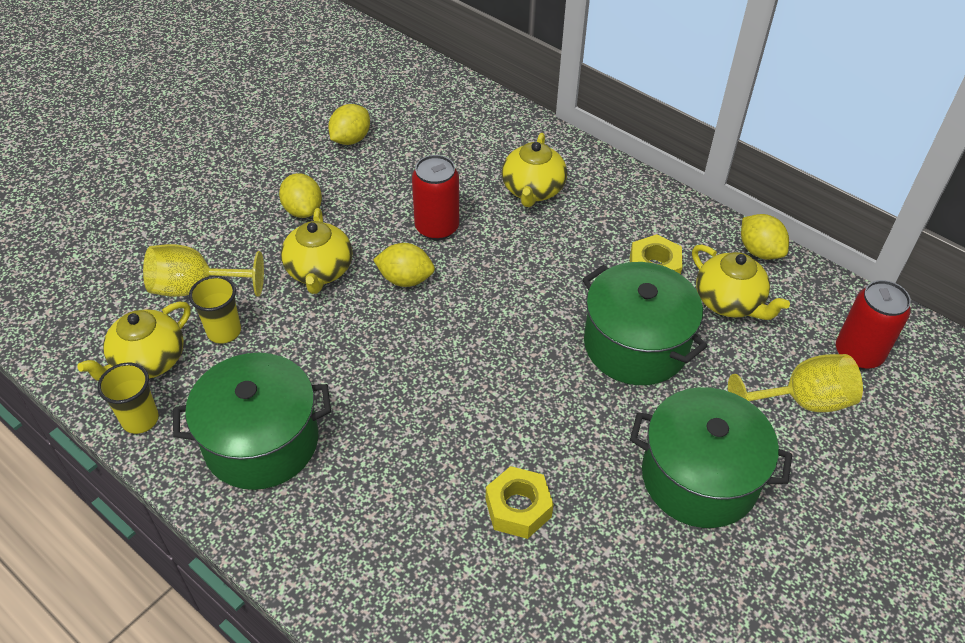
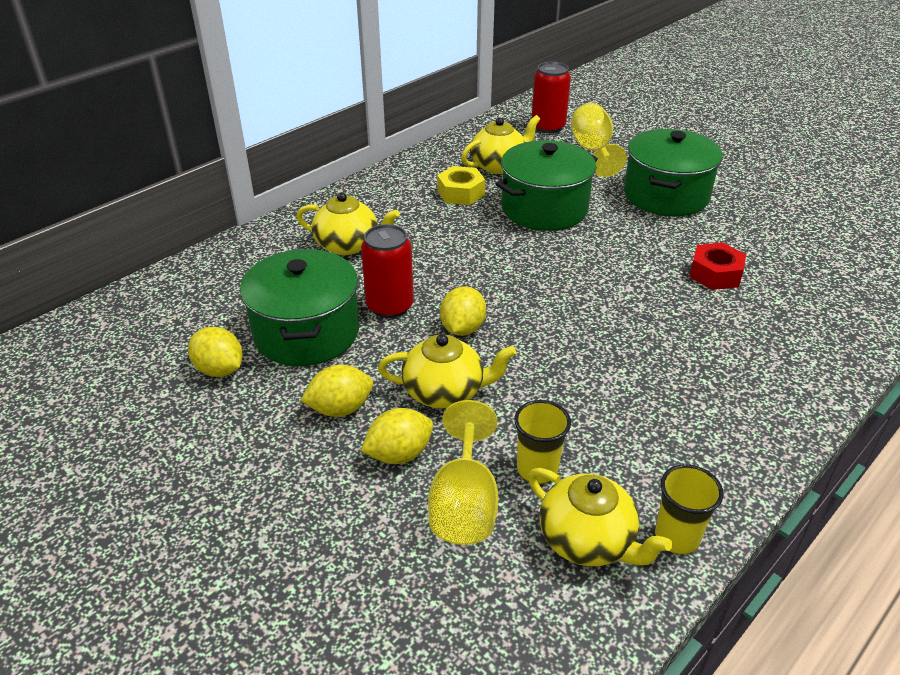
camera: 85 degrees left, 10 degrees down
green pot [173,353,331,490] -> green pot moved to [240,249,359,366]
yellow nut [485,466,554,539] -> red nut [689,242,746,290]
yellow lemon [741,214,789,260] -> yellow lemon moved to [361,408,433,464]

